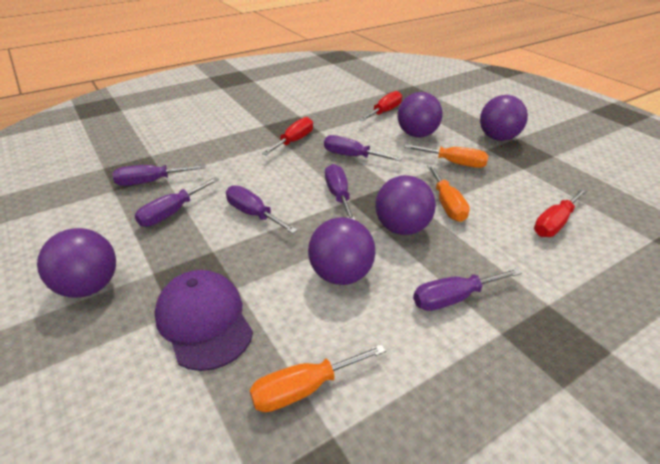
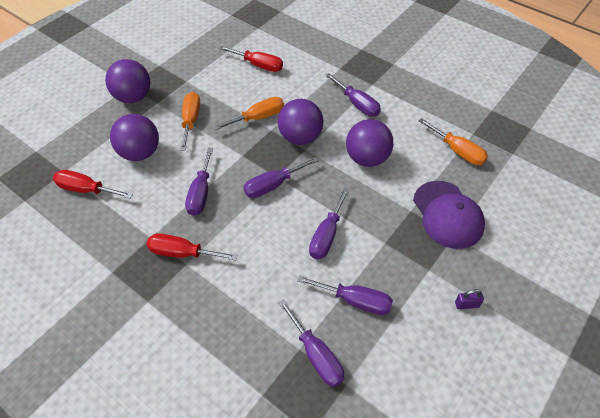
camera: 110 degrees left, 15 degrees up
purple ball [37,228,116,298] -> purple padlock [455,289,484,309]
purple cap [154,270,253,371] -> purple cap turned 60 degrees counterclockwise [413,181,485,249]

